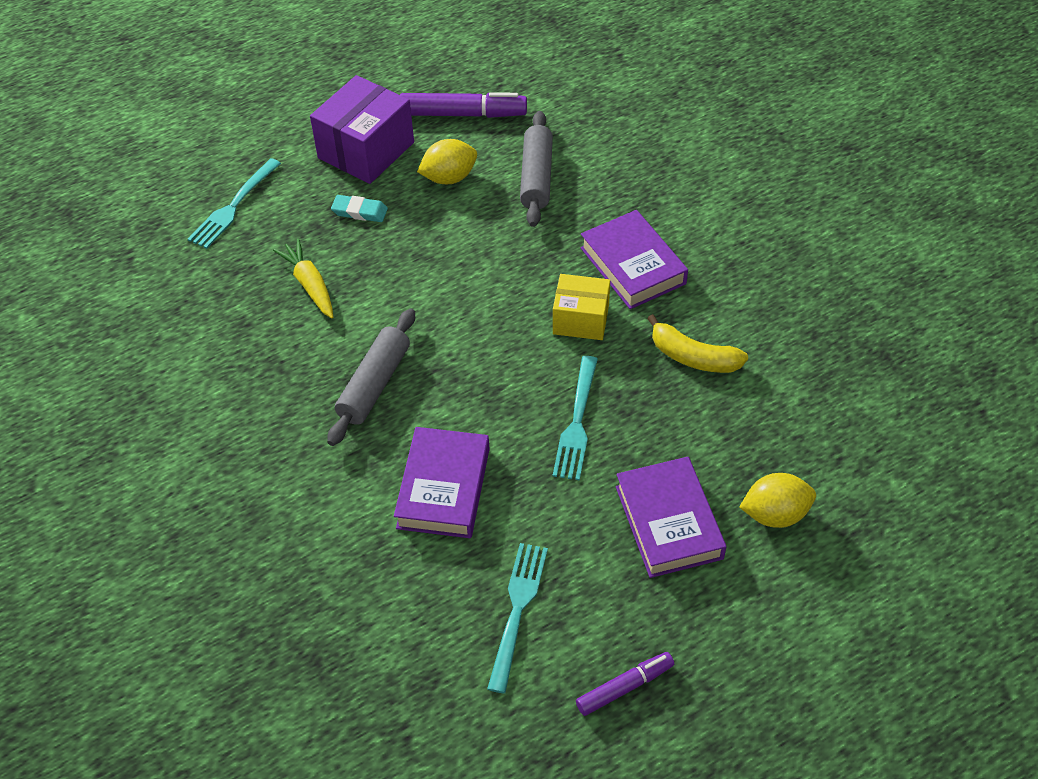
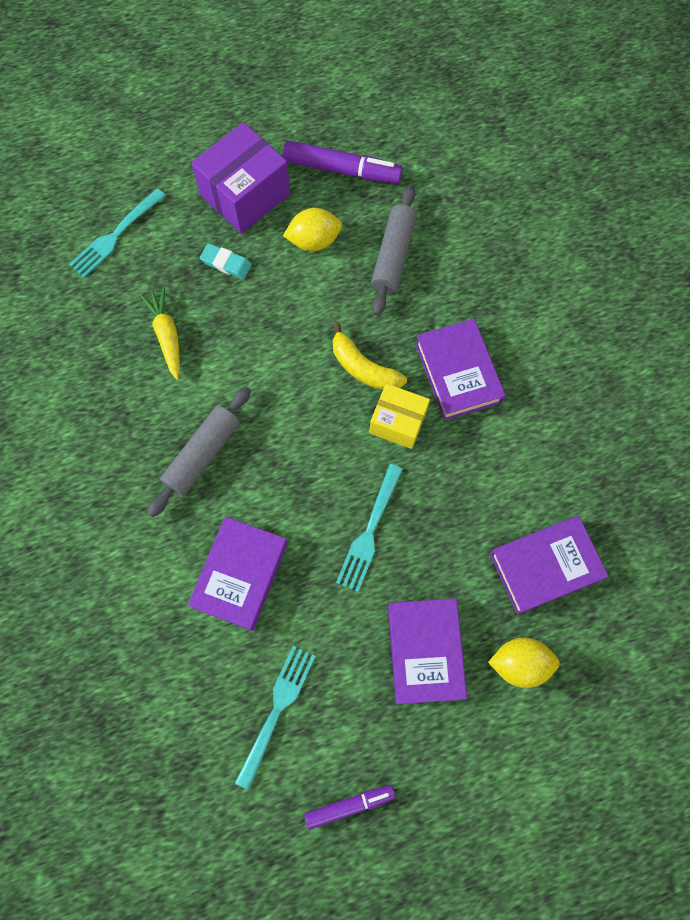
camera: 10 degrees right, 20 degrees up
yellow banana [647,314,748,373] -> yellow banana moved to [333,323,407,390]
none -> purple book [490,516,609,614]

